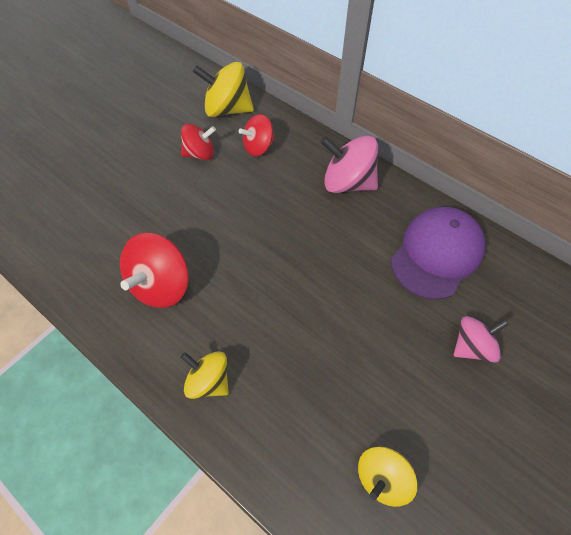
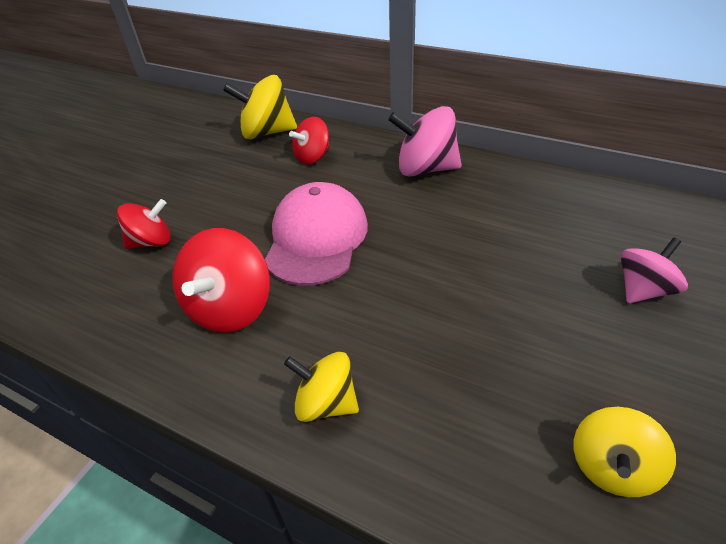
camera: 10 degrees left, 15 degrees down
red spinning top [181,124,216,160] -> red spinning top moved to [117,199,171,249]
purple cap [391,207,486,300] -> none
none -> pink cap [265,182,368,286]

